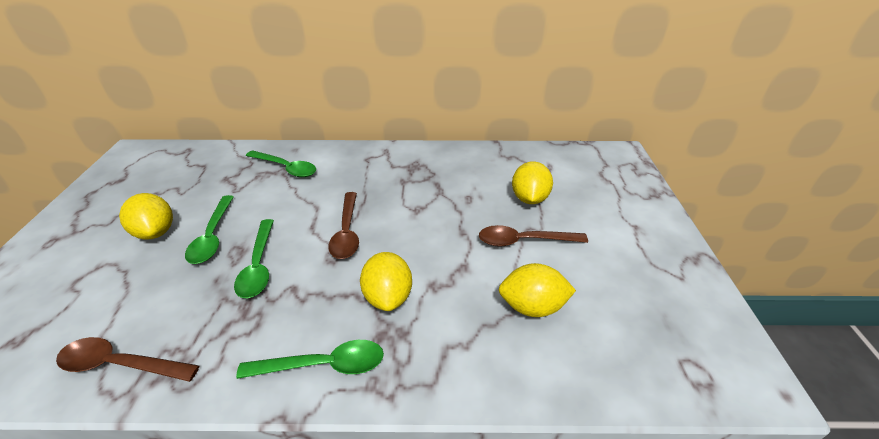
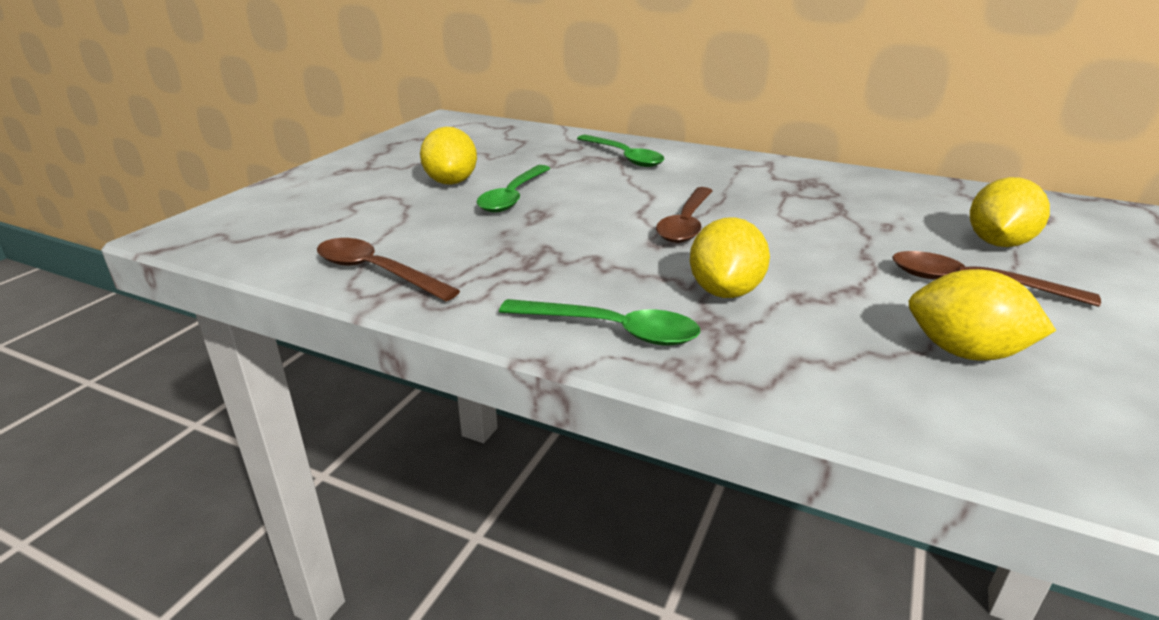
camera: 25 degrees right, 10 degrees down
green spoon [234,219,274,298] -> none

